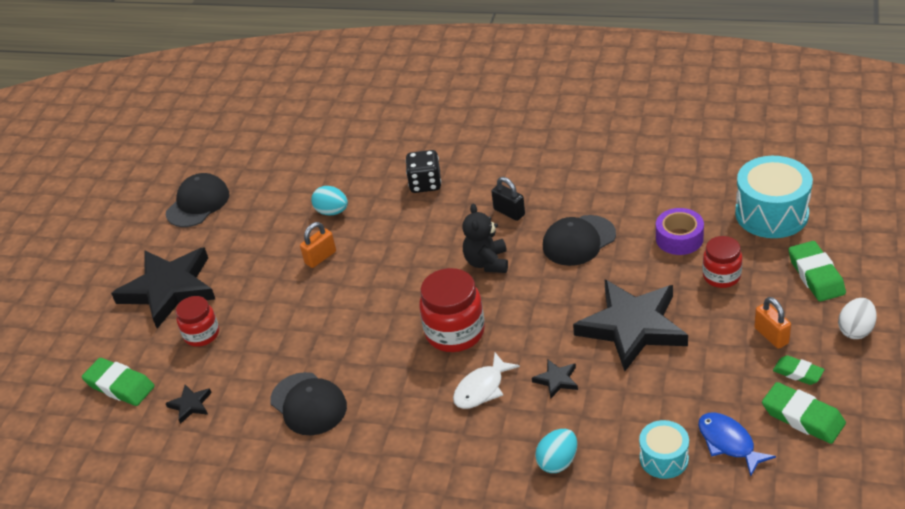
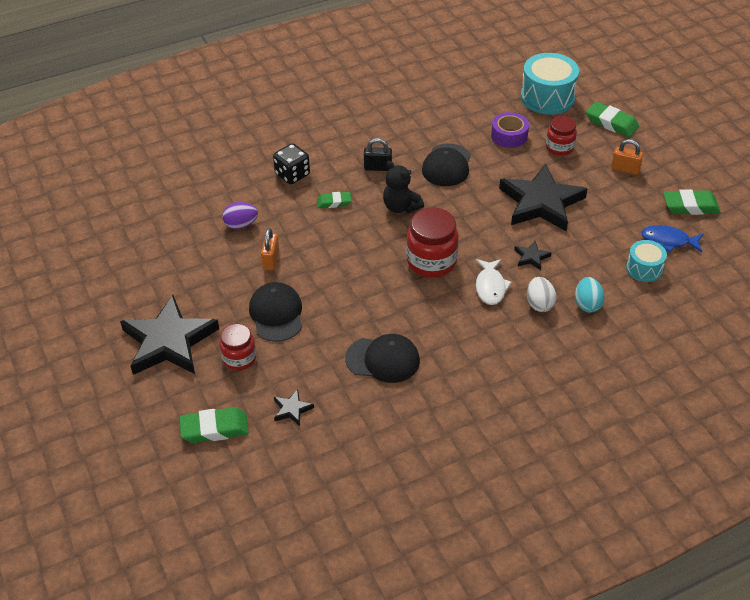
camera: 45 degrees left, 5 degrees up
black cap [166,173,229,227] -> black cap moved to [249,282,302,342]
turquoise egg [311,186,348,215] -> purple egg [222,202,258,229]
green eraser [773,355,825,385] -> green eraser moved to [317,192,351,208]
white egg [838,298,877,339] -> white egg moved to [527,277,556,312]

